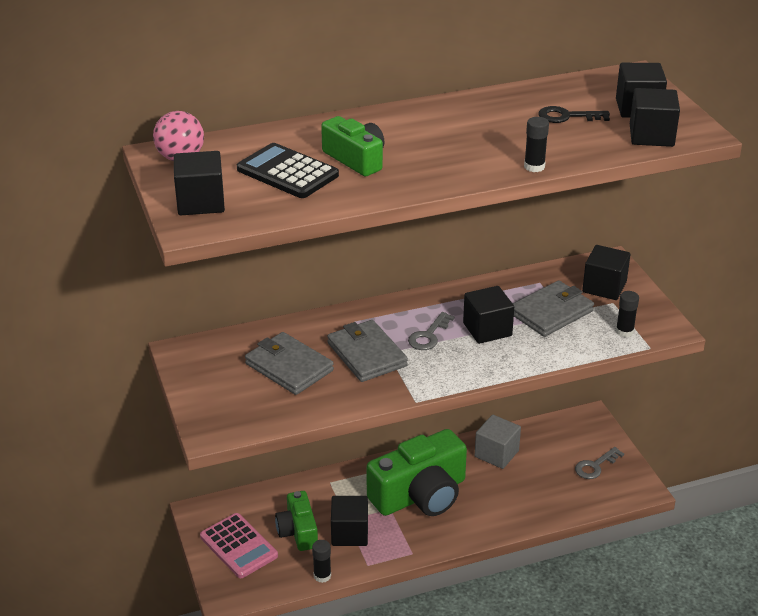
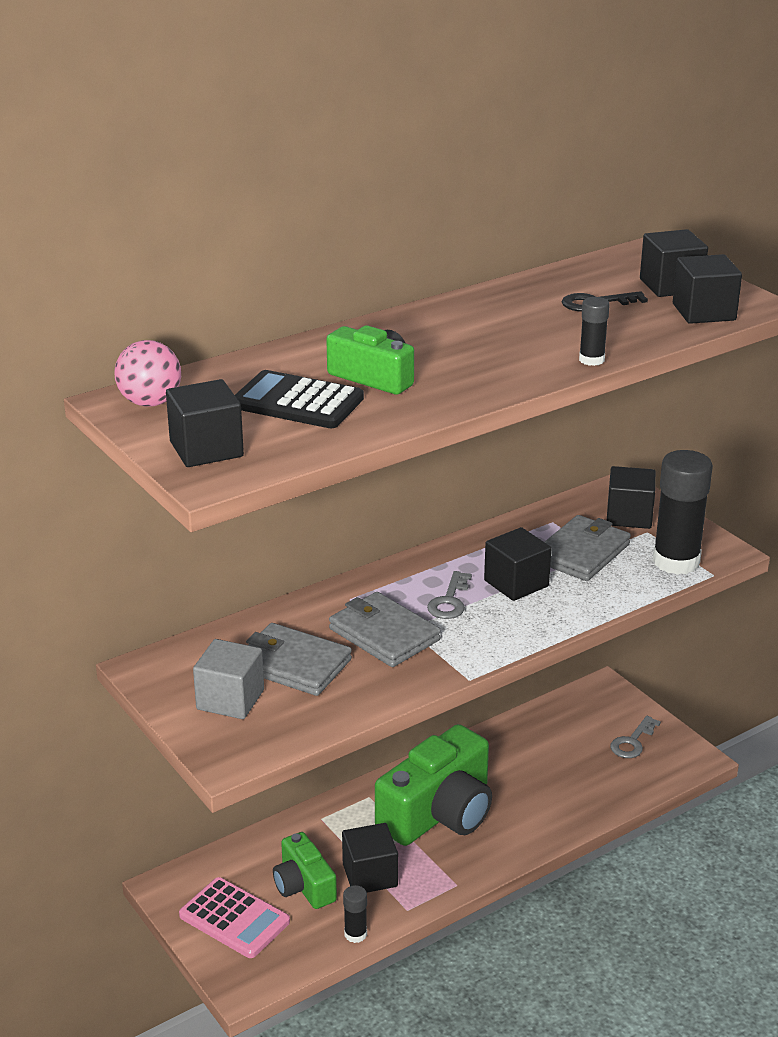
camera: 15 degrees left, 5 degrees down
grey cube [475,415,521,469] -> grey cube moved to [193,639,264,719]
black glue stick [616,291,639,337] -> black glue stick [653,450,713,575], size x2.13

